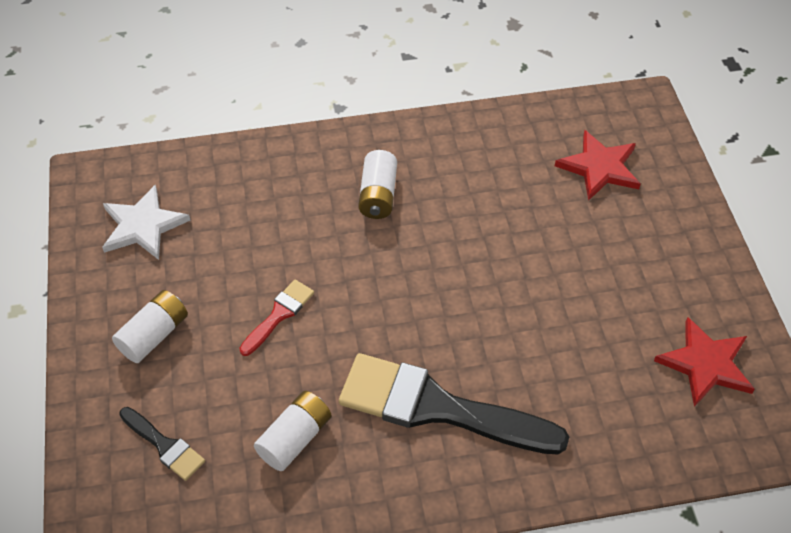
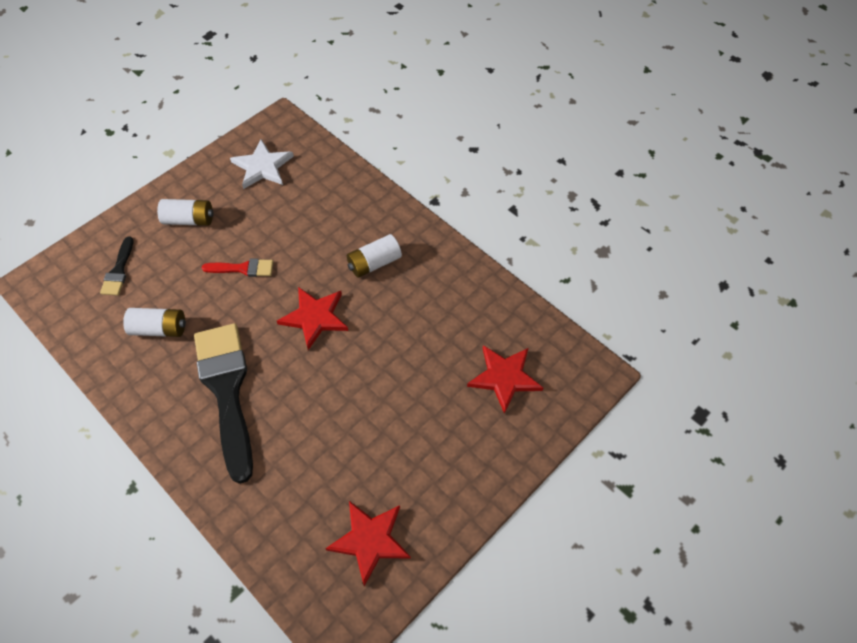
camera: 55 degrees right, 5 degrees up
none -> red star [277,287,348,350]

